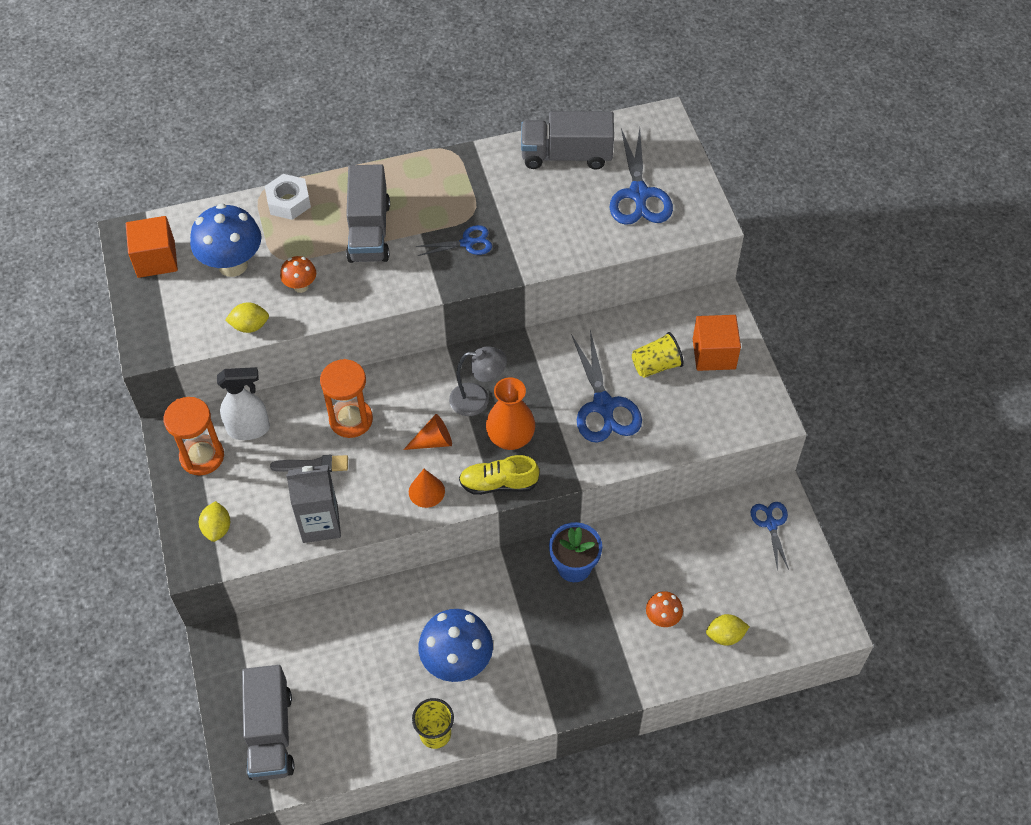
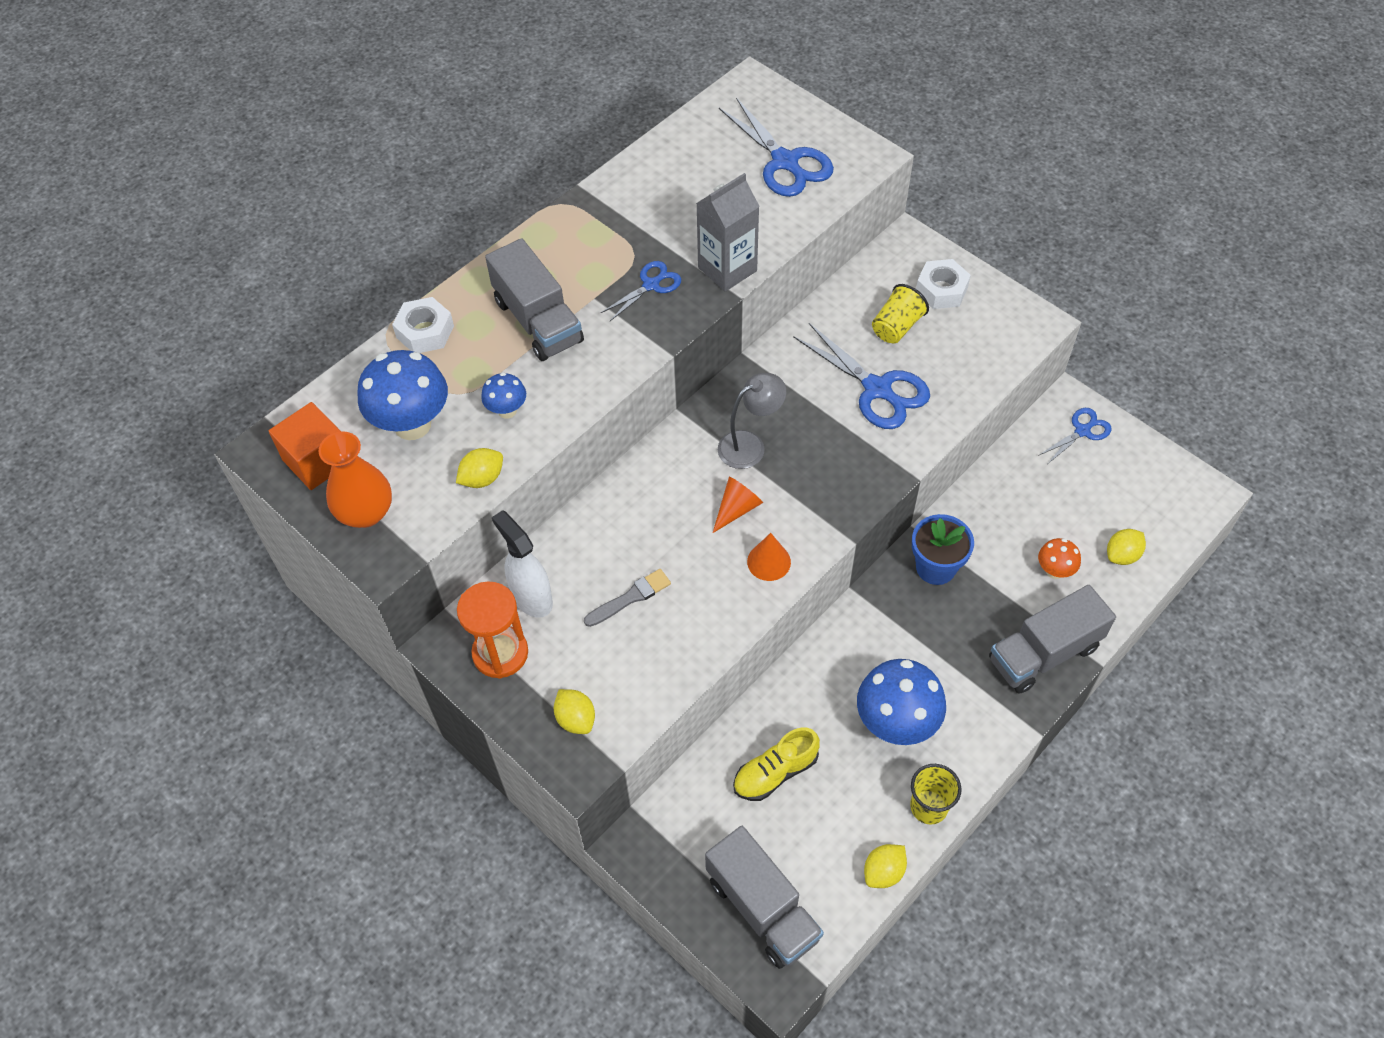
camera: 30 degrees left, 0 degrees up
white spray bottle [217,367,270,440] -> white spray bottle turned 90 degrees counterclockwise [492,510,553,618]
orange mushroom [280,256,316,293] -> blue mushroom [481,372,526,419]
grey carton [286,465,341,543] -> grey carton moved to [696,173,760,292]
orange hourglass [320,359,373,438] -> none
yellow shoe [459,455,539,495] -> yellow shoe moved to [733,728,820,801]
orange vase [486,377,535,450] -> orange vase moved to [319,431,392,528]
grey truck [521,111,614,170] -> grey truck moved to [989,585,1116,694]
orange cube [693,315,741,371] -> white nut [916,259,971,309]
blue scissors [750,502,789,571] -> blue scissors turned 90 degrees clockwise [1038,408,1111,463]
none -> yellow lemon [864,844,907,888]

